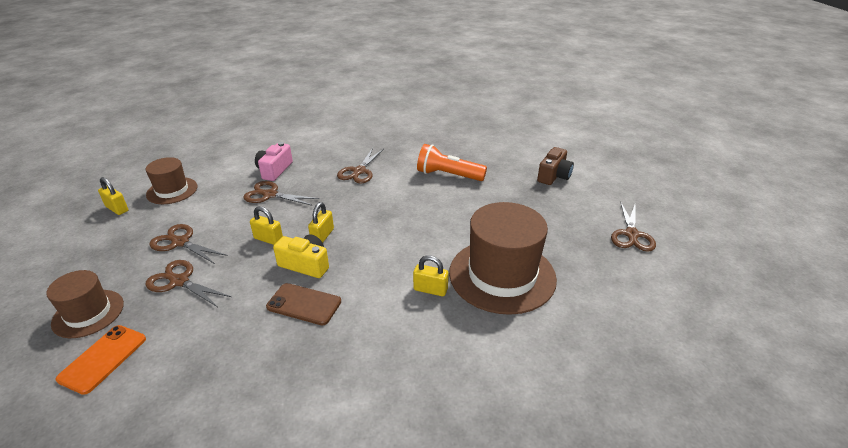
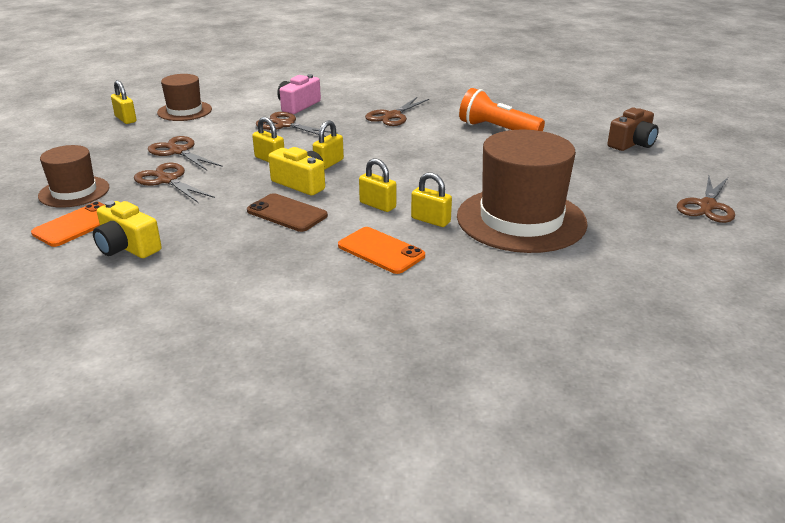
camera: 15 degrees right, 5 degrees down
none -> yellow camera [93,201,162,258]
none -> orange phone [338,227,425,274]
none -> yellow padlock [359,158,396,212]

